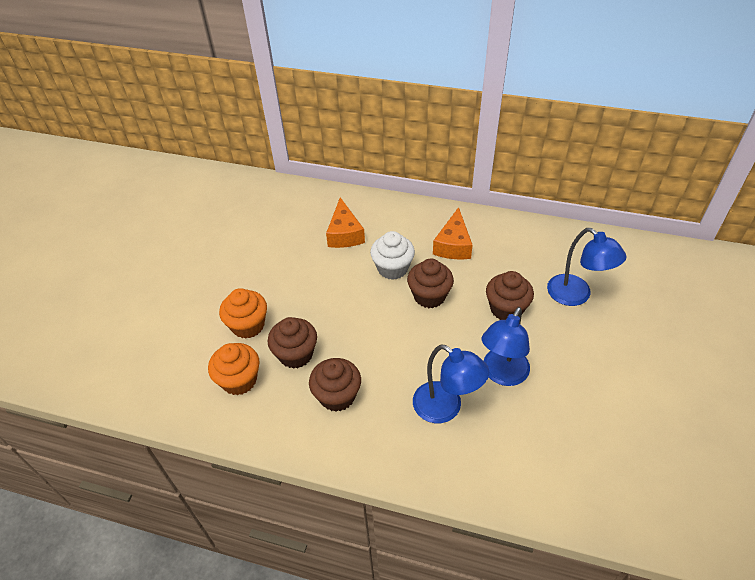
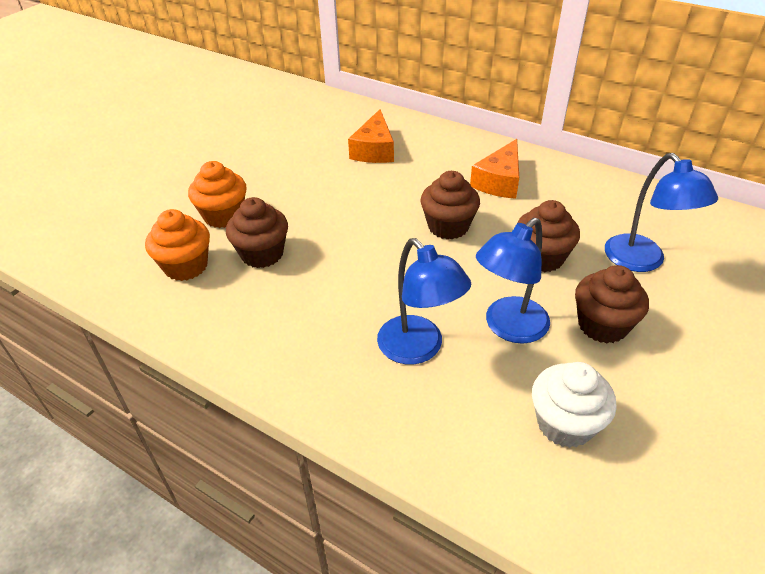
camera: 15 degrees right, 5 degrees down
brown cupcake [309,358,361,412] -> brown cupcake moved to [575,265,649,343]
white cupcake [370,231,415,280] -> white cupcake moved to [532,362,617,448]

